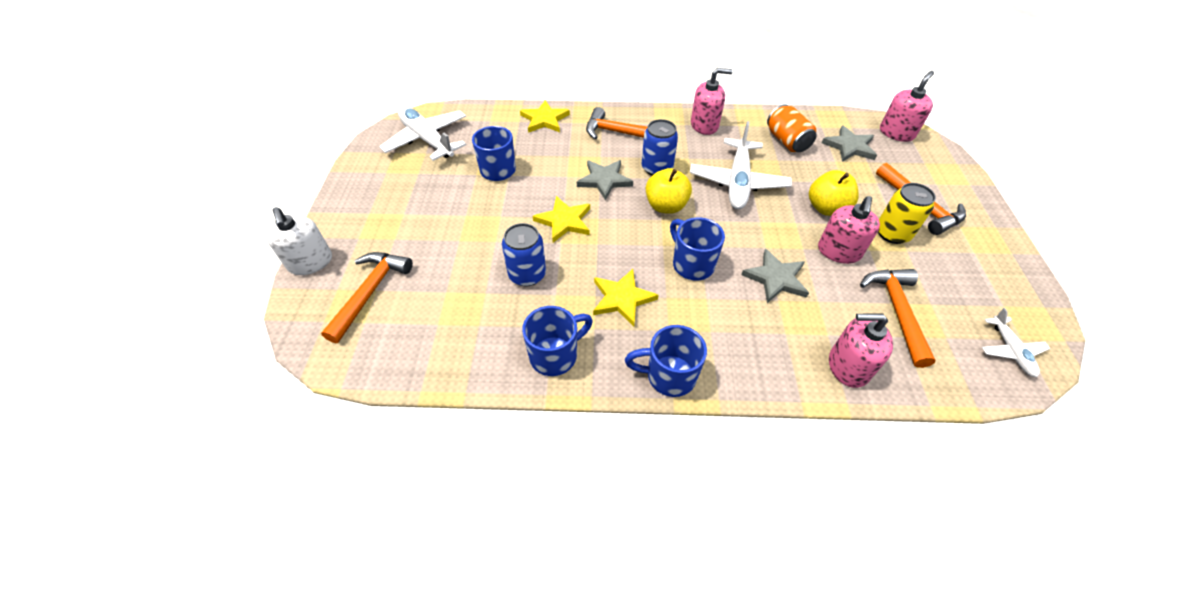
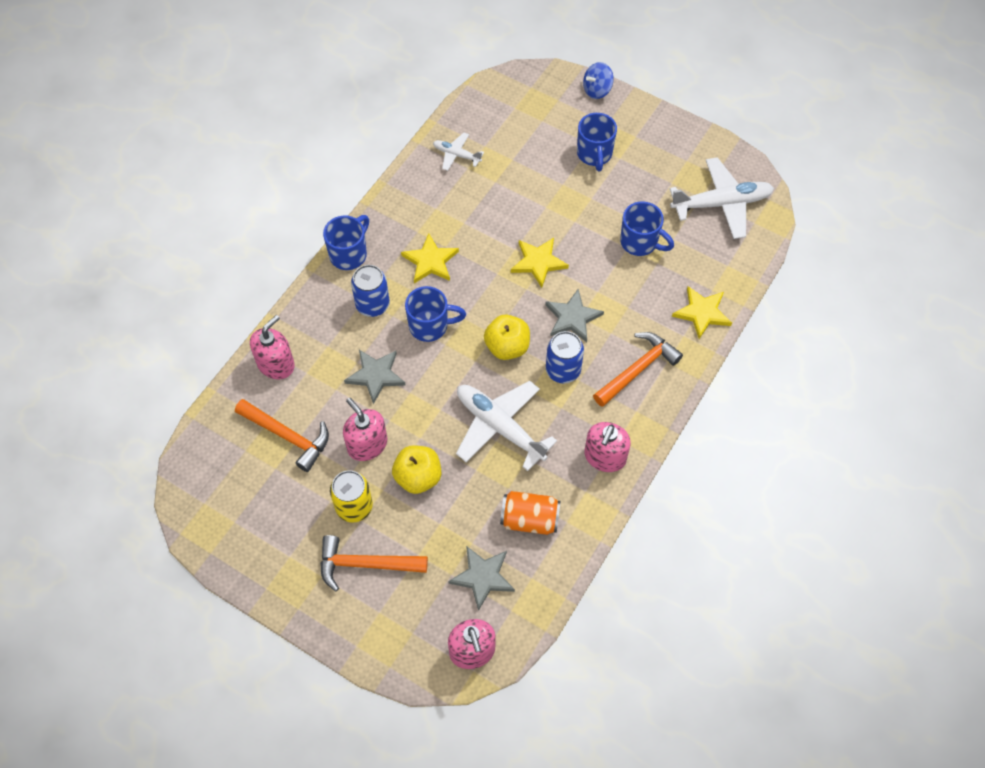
camera: 120 degrees right, 10 degrees up
white soap dispenser [266,207,332,275] -> blue spinning top [583,62,614,99]
orange hammer [321,252,413,343] -> none
blue can [502,223,546,286] -> blue can moved to [351,265,390,317]
blue mug [522,306,593,376] -> blue mug moved to [577,113,617,171]
white plane [982,308,1050,377] -> white plane moved to [433,133,484,171]

